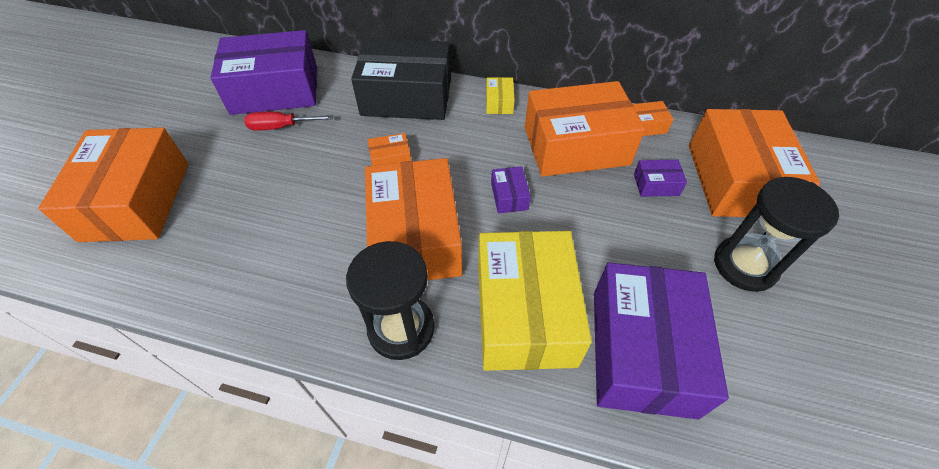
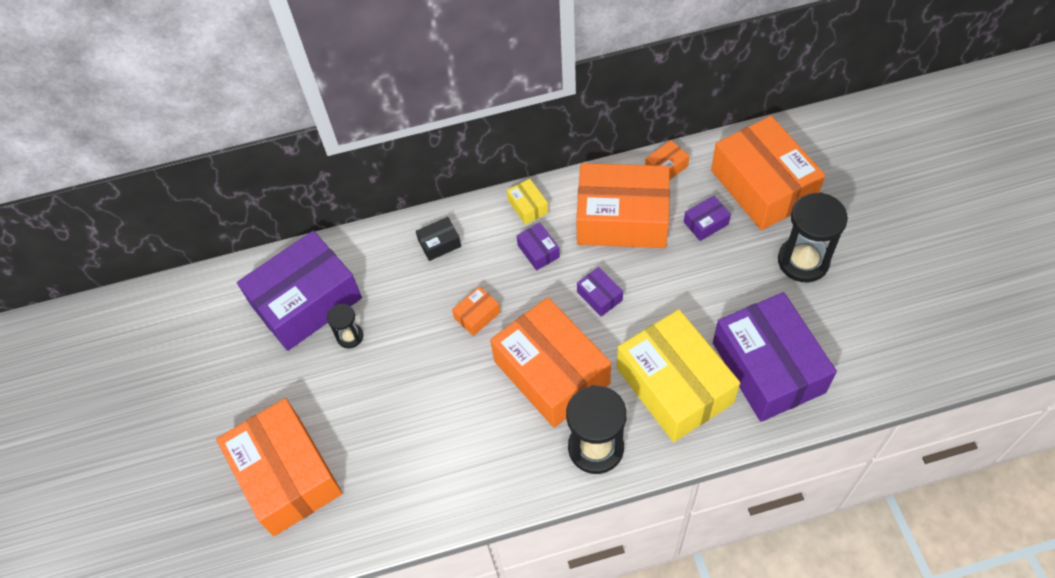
camera: 25 degrees left, 5 degrees up
red screwdriver [244,112,333,130] -> black hourglass [327,304,363,348]
black box [351,38,451,120] -> black box [416,217,461,261], size x0.41
orange box [525,81,645,177] -> orange box turned 45 degrees clockwise [576,163,670,248]
none -> purple box [517,223,560,271]

